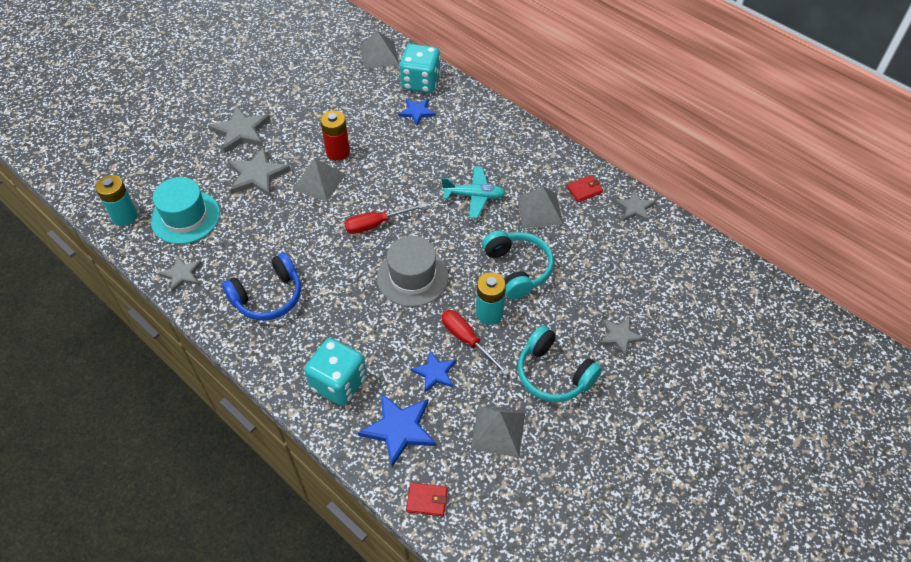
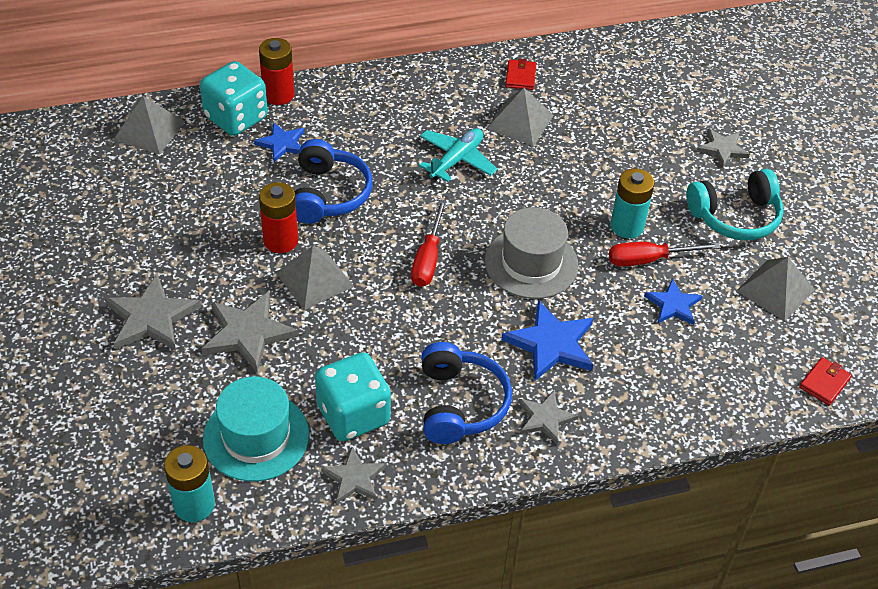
camera: 60 degrees left, 5 degrees down
turquoise dice [305,338,367,406] -> turquoise dice moved to [315,352,391,441]
blue star [358,393,436,467] -> blue star moved to [501,300,593,381]
turquoise headphones [482,230,554,299] -> none
grey star [614,190,656,222] -> grey star moved to [518,390,579,445]
none -> red battery [259,38,294,105]
none -> blue headphones [294,139,373,224]

